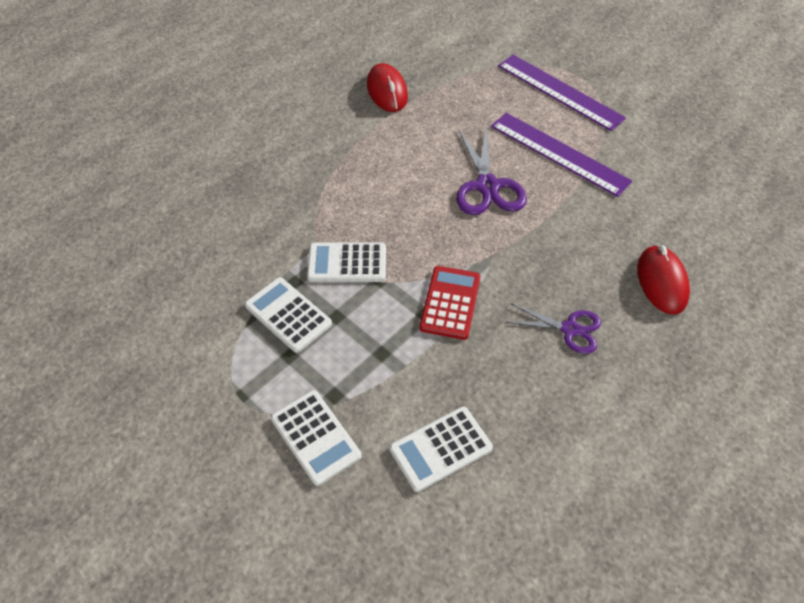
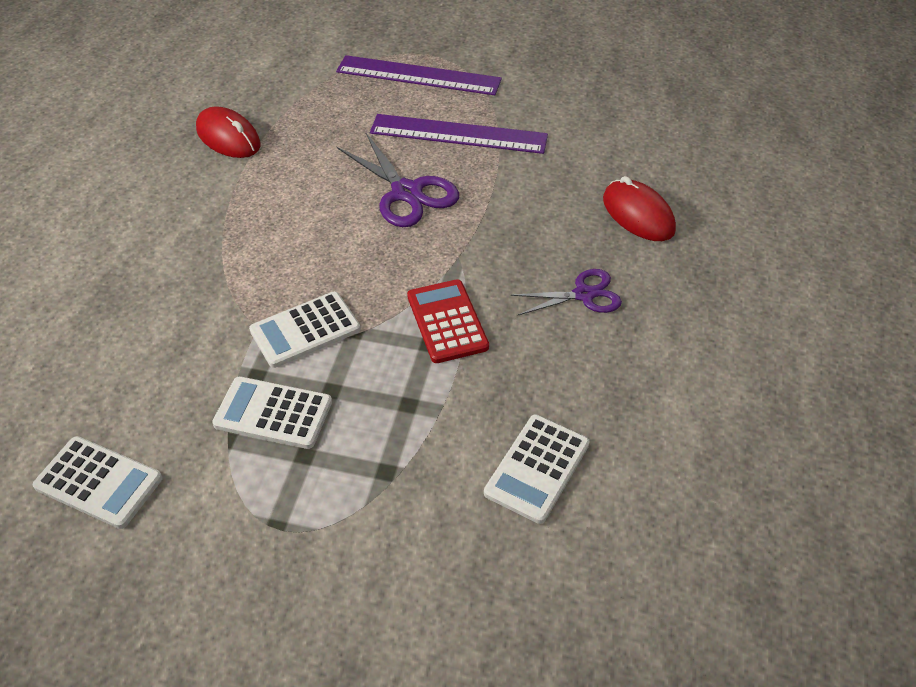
camera: 30 degrees left, 5 degrees down
white calculator [271,390,362,486] -> white calculator moved to [33,436,162,529]

